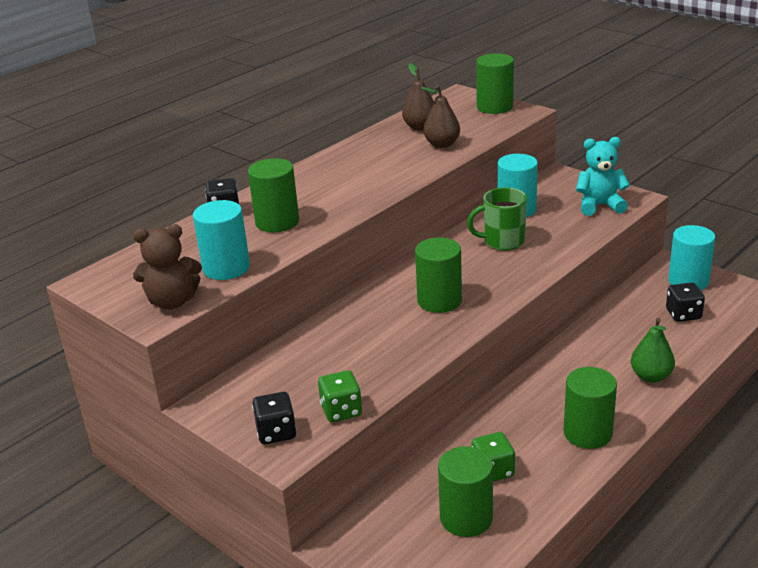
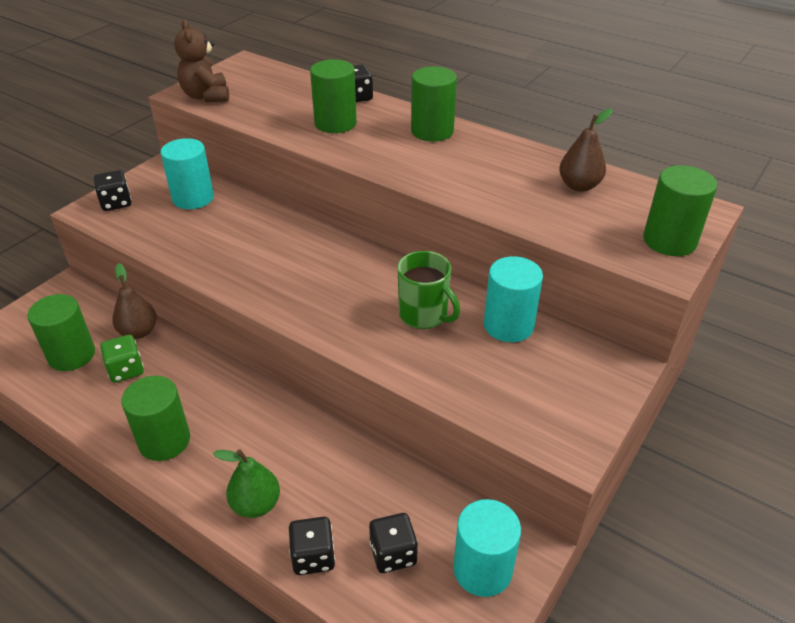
camera: 80 degrees right, 10 degrees up
turquoise cylinder [193,200,250,280] -> turquoise cylinder moved to [161,138,214,209]
green dice [318,370,362,422] -> none
green cylinder [415,237,462,313] -> green cylinder moved to [411,66,457,141]
brown pear [421,85,460,148] -> brown pear moved to [112,263,157,339]
green mug [467,187,527,251] -> green mug turned 150 degrees clockwise [398,251,460,329]
turquoise teddy bear [576,137,630,216] -> none
none -> black dice [289,517,335,575]

